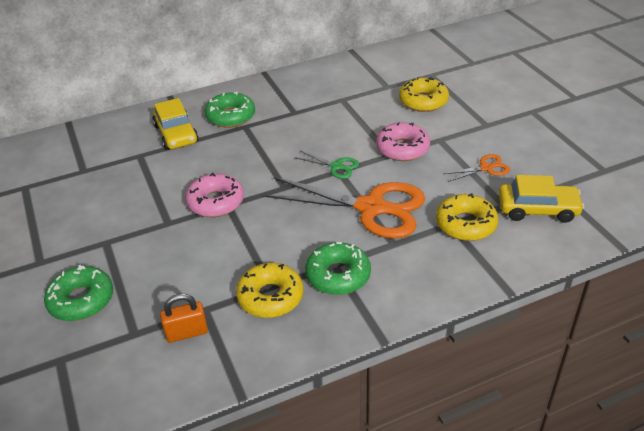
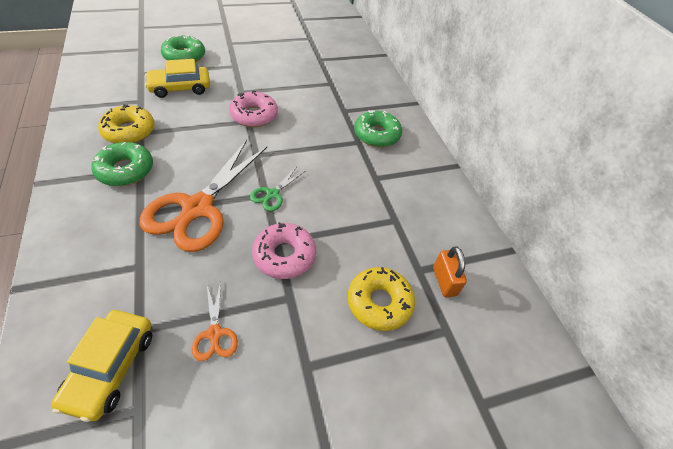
camera: 90 degrees right, 10 degrees up
yellow car [152,98,199,150] -> yellow car moved to [145,59,210,98]
orange padlock [160,293,208,343] -> orange padlock moved to [433,247,467,297]
yellow donut [436,193,498,241] -> none

